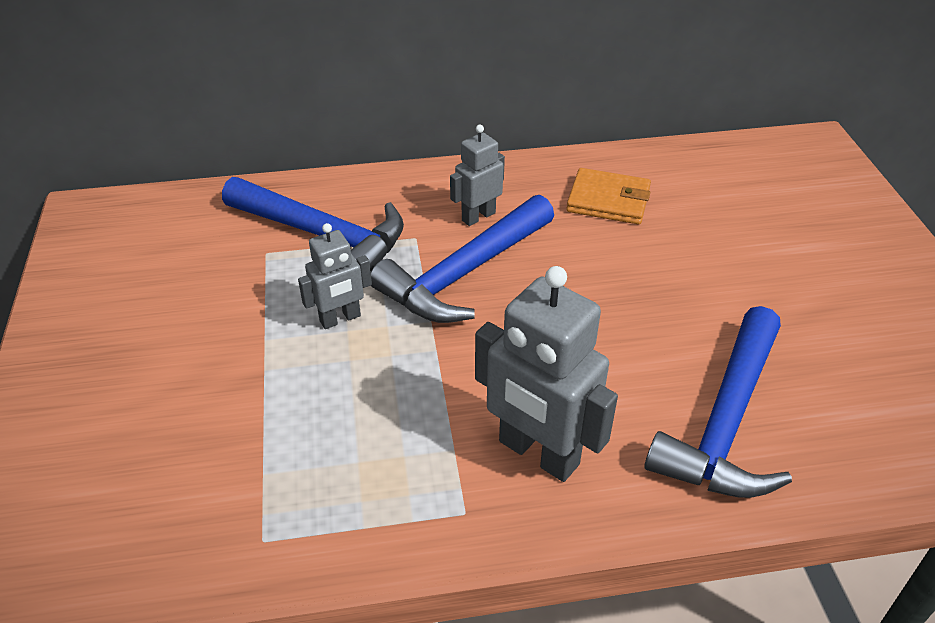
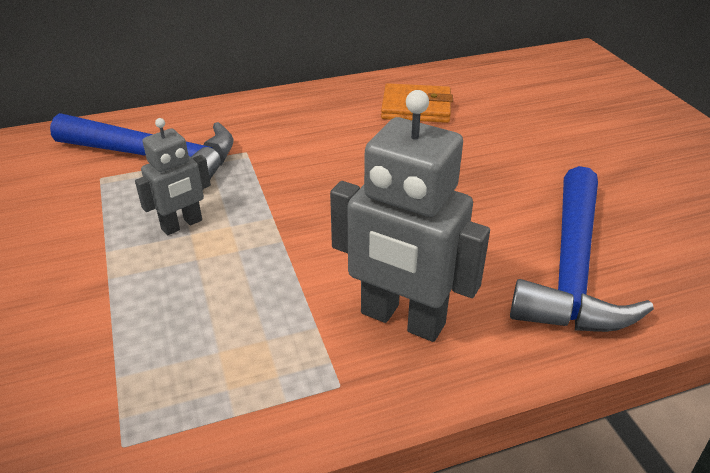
camera: 10 degrees left, 5 degrees down
blue hammer [371,195,554,323] -> none
grey robot [450,125,505,226] -> none

